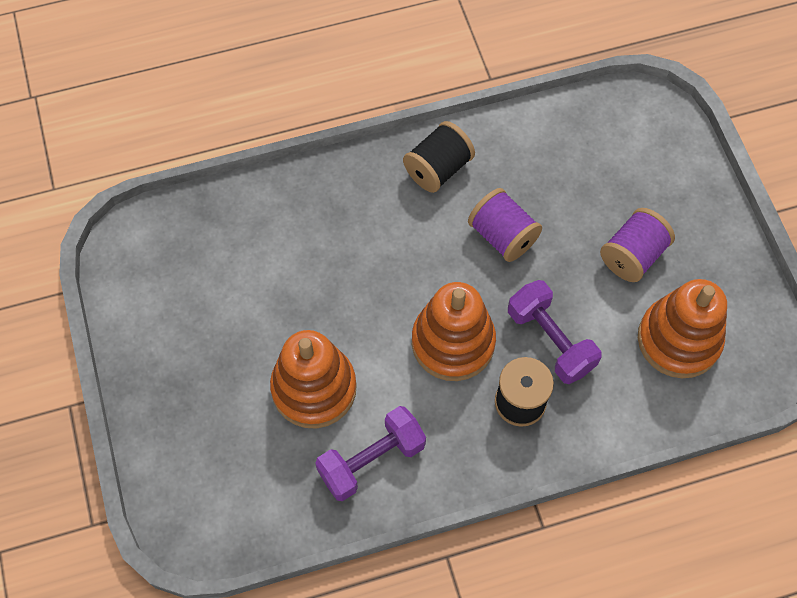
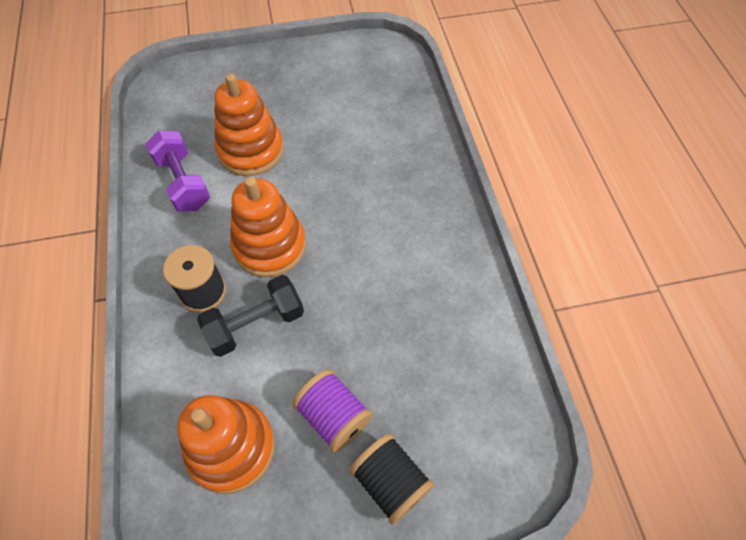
camera: 95 degrees right, 5 degrees down
black spool [403,121,475,193] -> black spool moved to [349,433,434,525]
purple spool [468,188,542,262] -> none
purple dumbbell [508,280,602,384] -> black dumbbell [197,275,304,357]

